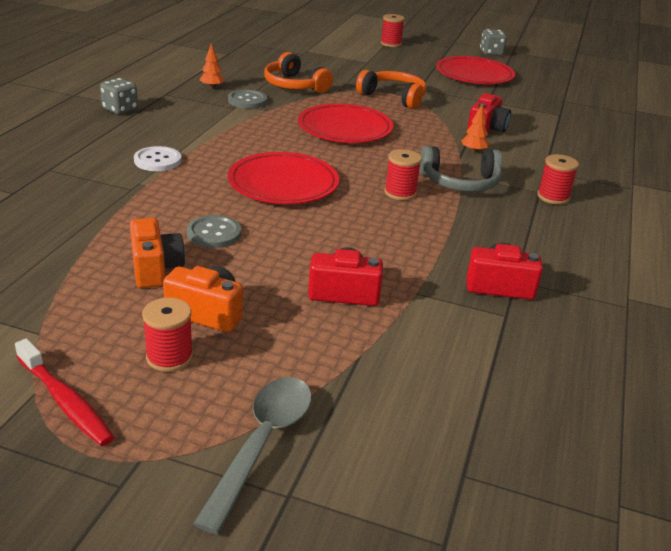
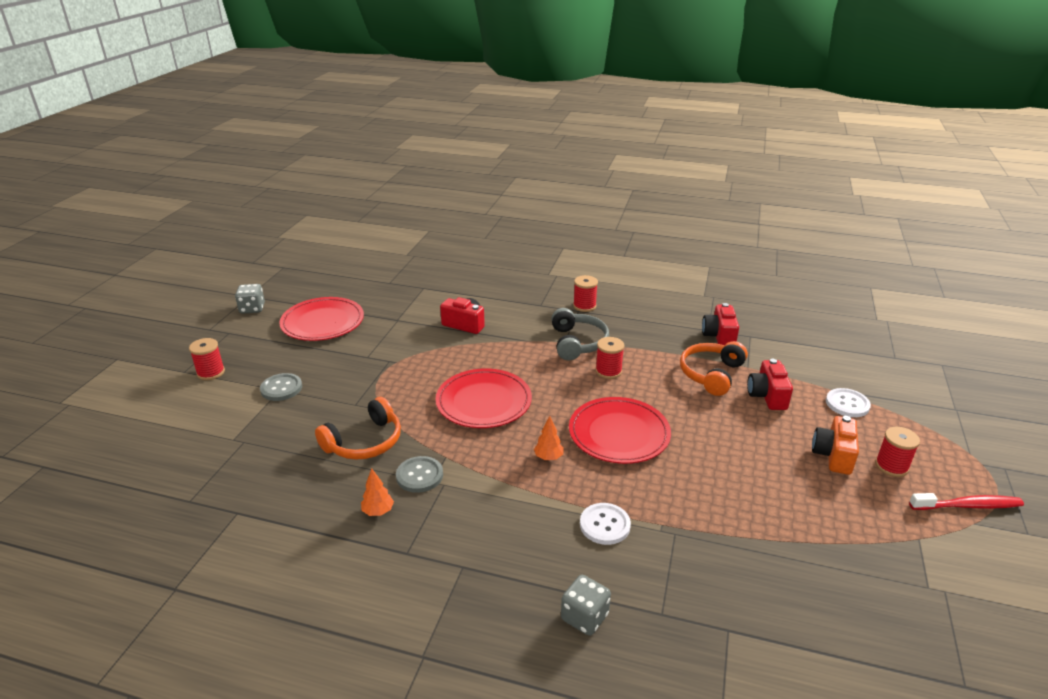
camera: 90 degrees left, 0 degrees up
red toothbrush [15,338,114,446] -> red toothbrush turned 45 degrees clockwise [909,493,1024,510]
grey dice [100,78,138,114] -> grey dice moved to [561,575,611,636]
orange camera [130,218,185,288] -> none
grey button [187,215,241,248] -> grey button moved to [260,373,302,401]
grey spoon [193,377,312,535] -> none
orange headphones [356,70,426,109] -> orange headphones moved to [680,341,748,396]
orange tree [461,104,489,153] -> orange tree moved to [534,416,564,460]
none -> white button [826,388,871,417]

